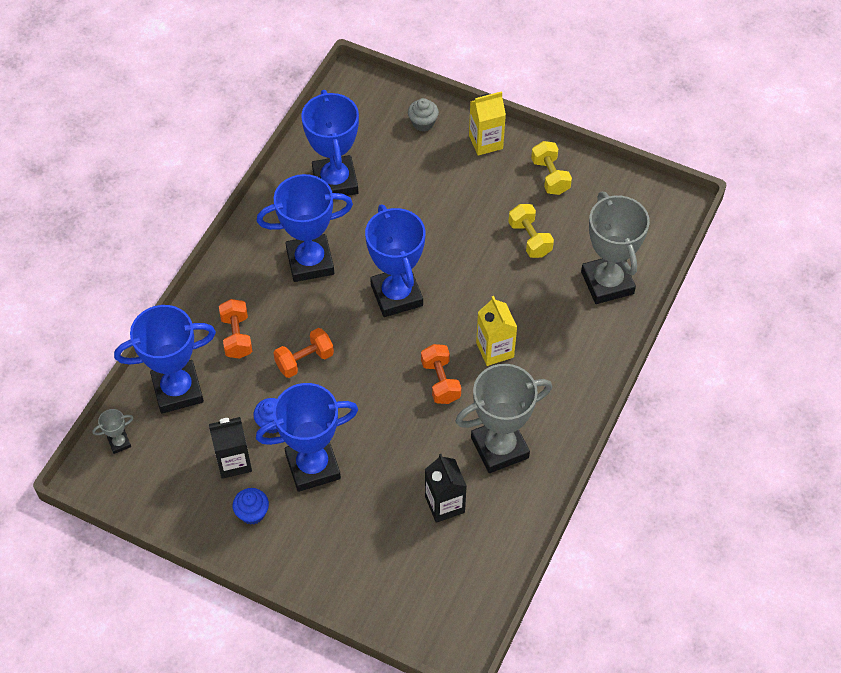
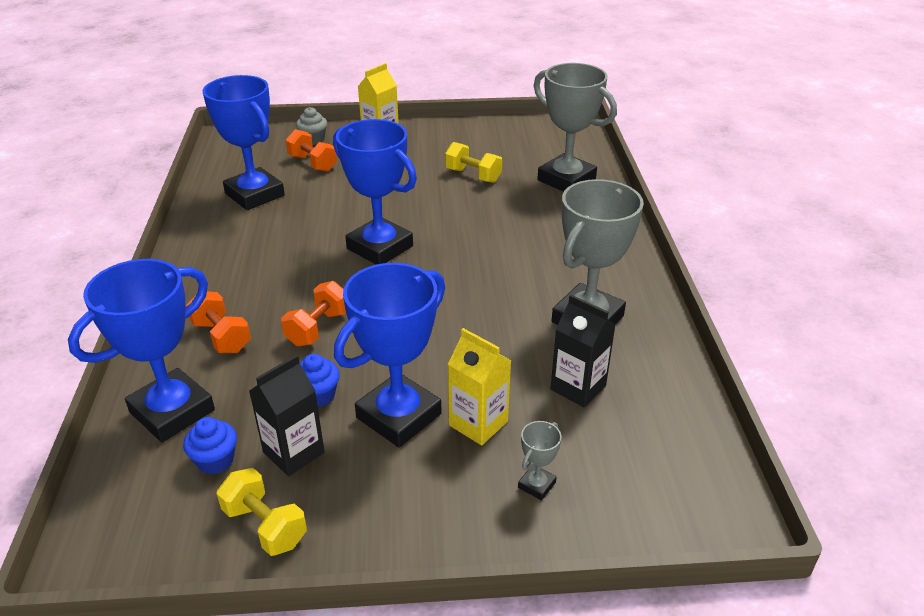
camera: 30 degrees left, 20 degrees down
grey trophy [92,409,134,454] -> grey trophy moved to [518,421,561,500]
blue cupcake [233,488,269,525] -> blue cupcake moved to [183,417,237,474]
blue trophy [257,174,353,282] -> none
orange dumbbell [421,344,461,404] -> orange dumbbell moved to [286,129,337,172]
yellow carton [476,296,517,366] -> yellow carton moved to [448,328,512,445]
yellow dumbbell [531,141,572,195] -> yellow dumbbell moved to [216,468,307,556]

